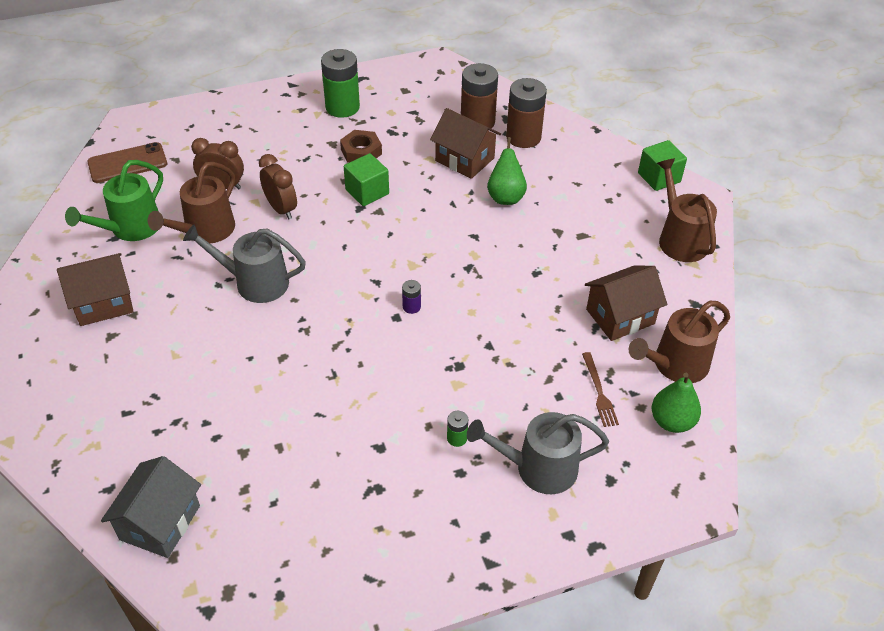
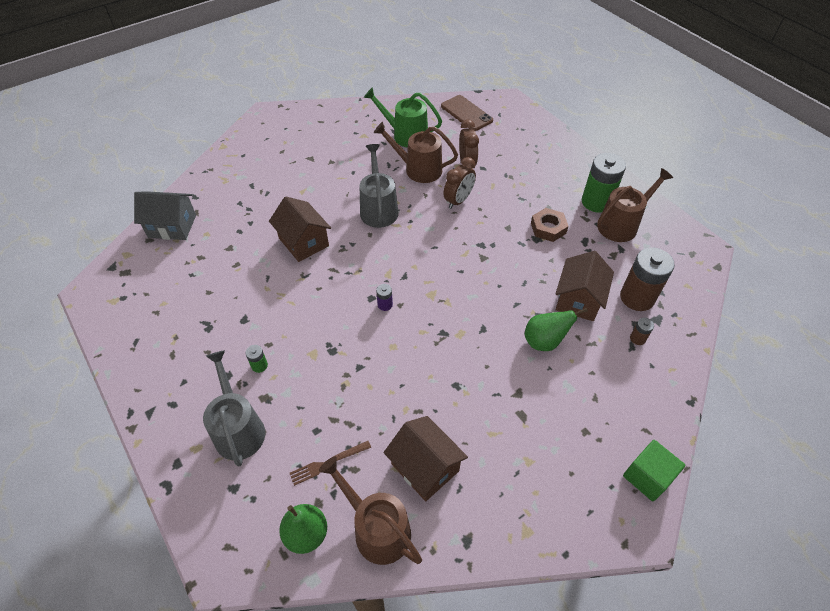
camera: 75 degrees right, 5 degrees up
brown house [57,253,134,326] -> brown house moved to [269,196,331,262]
green cube [344,153,389,206] -> none
brown battery [506,78,547,148] -> brown battery [630,318,654,345], size x0.44
brown watering can [657,158,717,262] -> brown watering can moved to [597,168,673,242]

